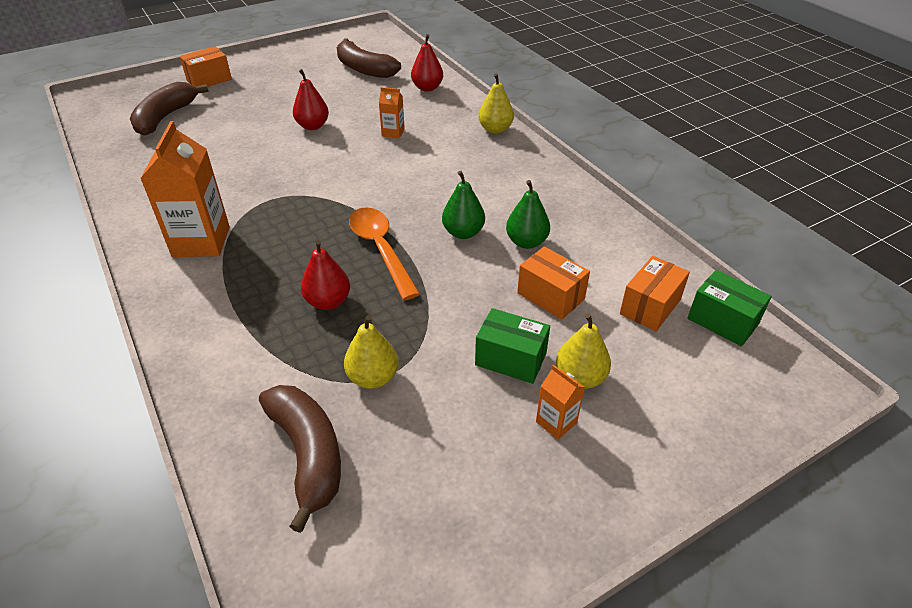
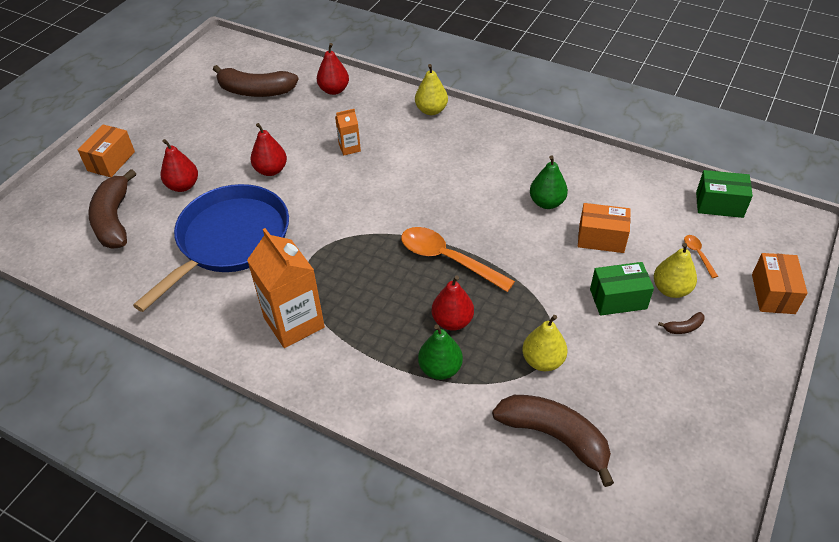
camera: 30 degrees left, 5 degrees up
green pear [442,171,485,239] -> green pear moved to [418,325,463,380]
orange carton [536,365,585,440] -> brown banana [658,312,705,334]
orange box [620,256,690,331] -> orange box moved to [752,253,807,314]
none -> blue pan [133,184,289,312]
none -> red pear [161,139,198,192]
none -> orange spoon [684,235,718,278]

